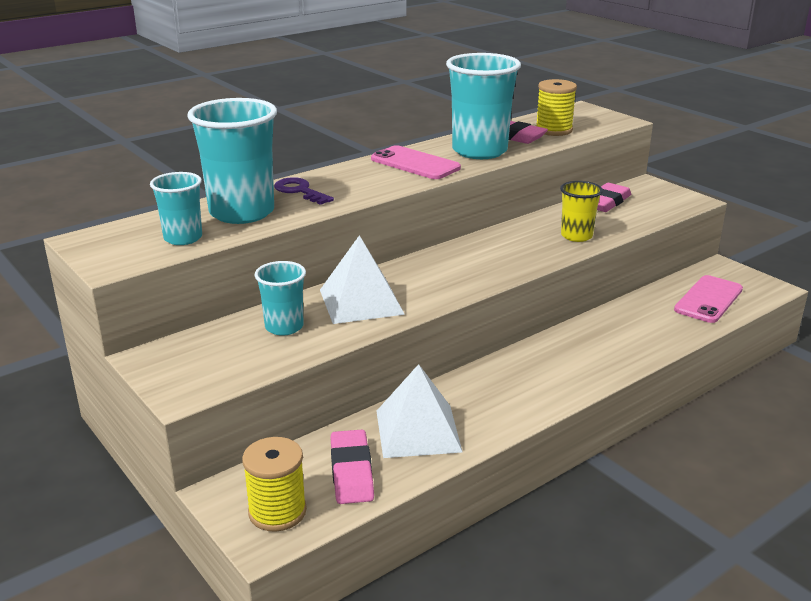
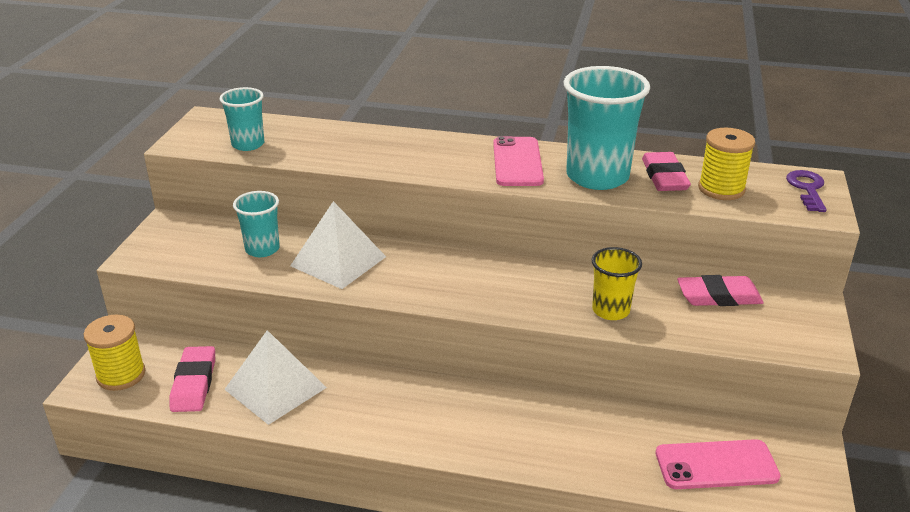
camera: 50 degrees right, 5 degrees up
turquoise cup [187,98,277,224] -> none
purple key [274,177,334,205] -> purple key moved to [786,170,827,212]
pink eraser [330,430,374,504] -> pink eraser turned 45 degrees counterclockwise [170,346,215,412]

